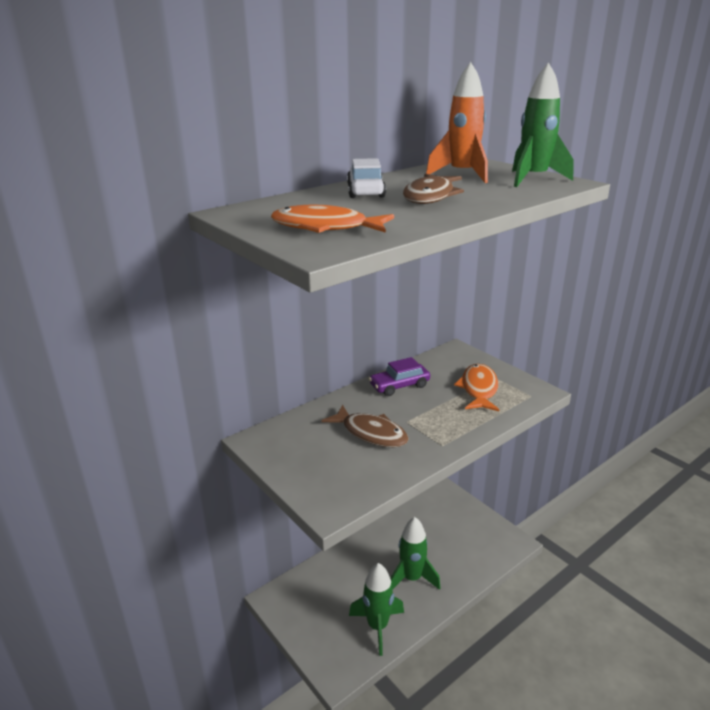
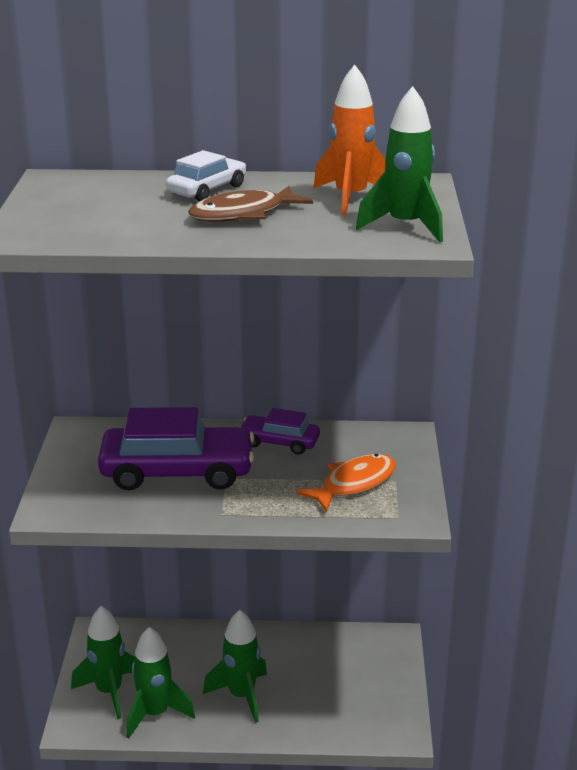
camera: 40 degrees right, 0 degrees up
orange fish [271,205,394,233] -> none
brown fish [322,404,409,447] -> purple car [98,407,255,490]
none -> green rocket [71,606,135,719]

